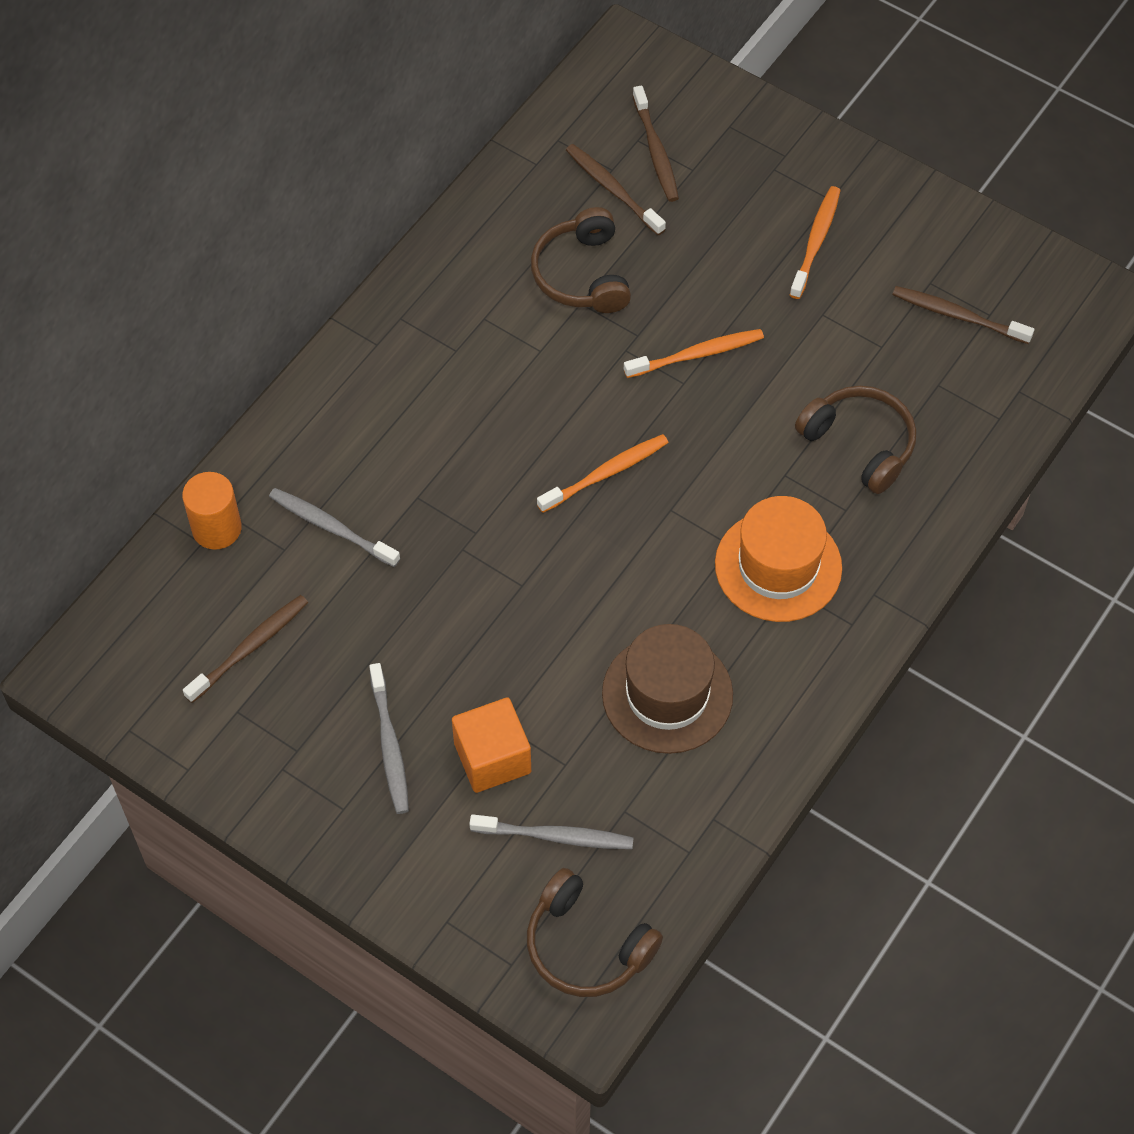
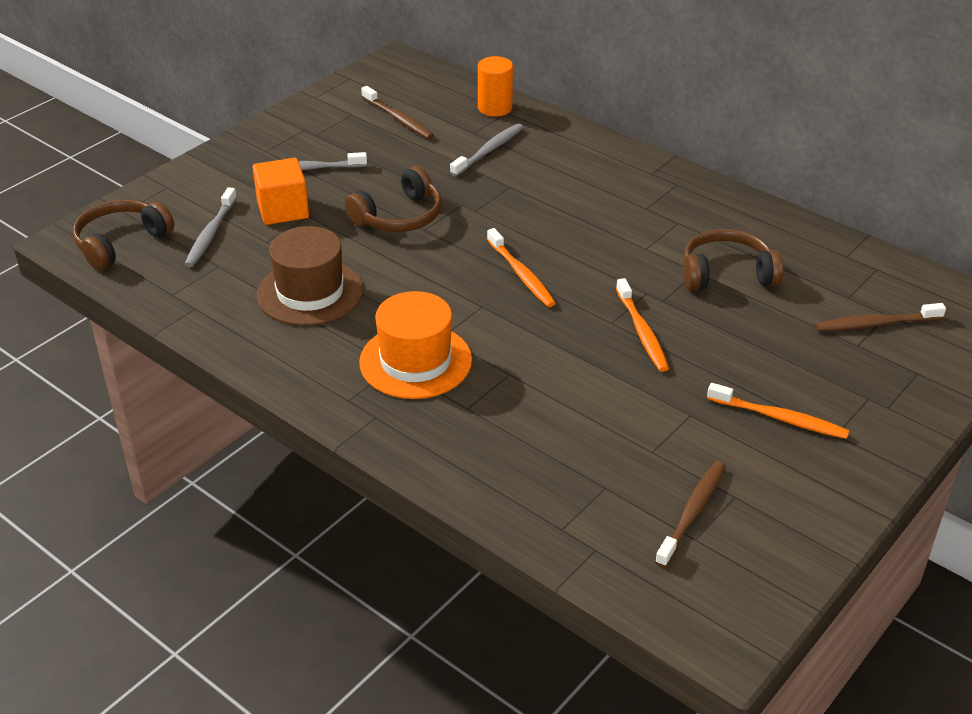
camera: 95 degrees right, 20 degrees down
brown toothbrush [566,144,666,235] -> none
brown headphones [795,386,916,494] -> brown headphones moved to [345,166,442,232]

